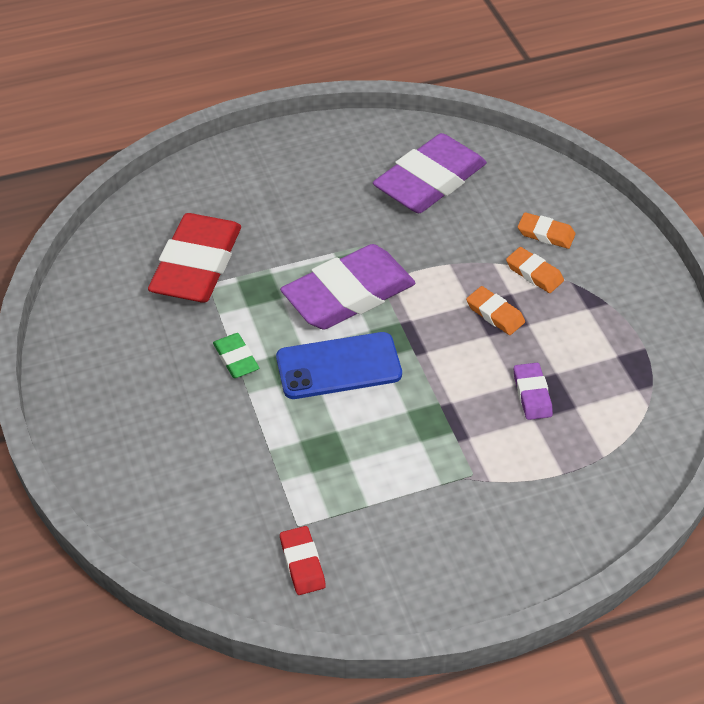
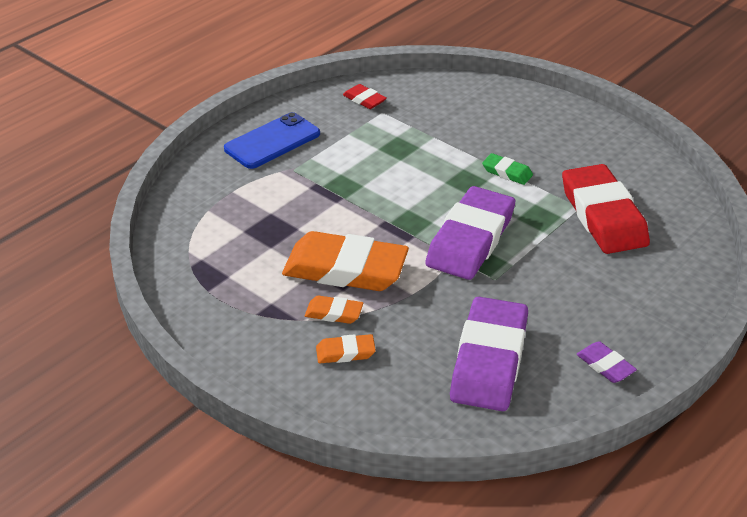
camera: 150 degrees right, 10 degrees down
blue phone [276,332,402,399] -> blue phone moved to [224,112,320,169]
orange eraser [466,286,525,335] -> orange eraser [282,231,409,291], size x2.23
purple eraser [514,363,553,420] -> purple eraser moved to [576,341,637,383]

